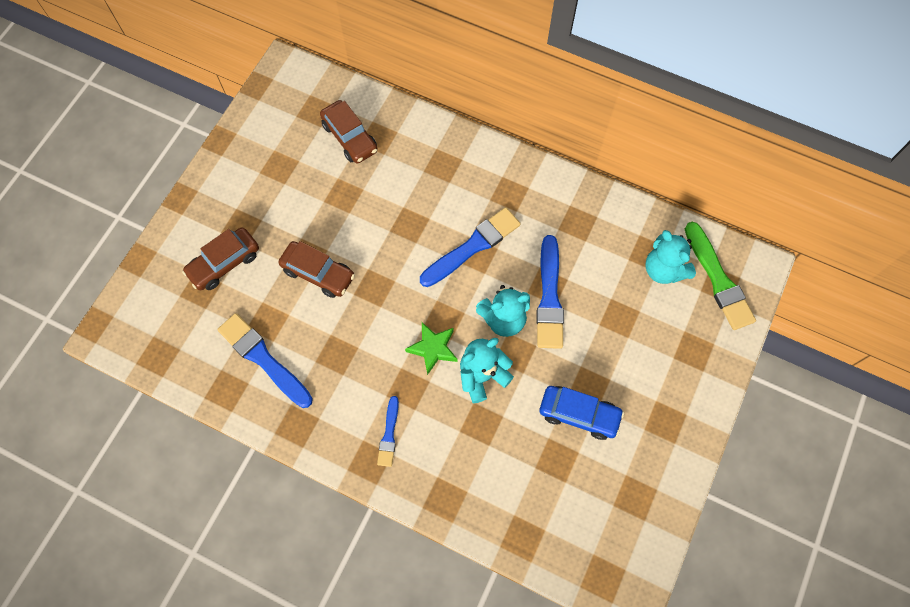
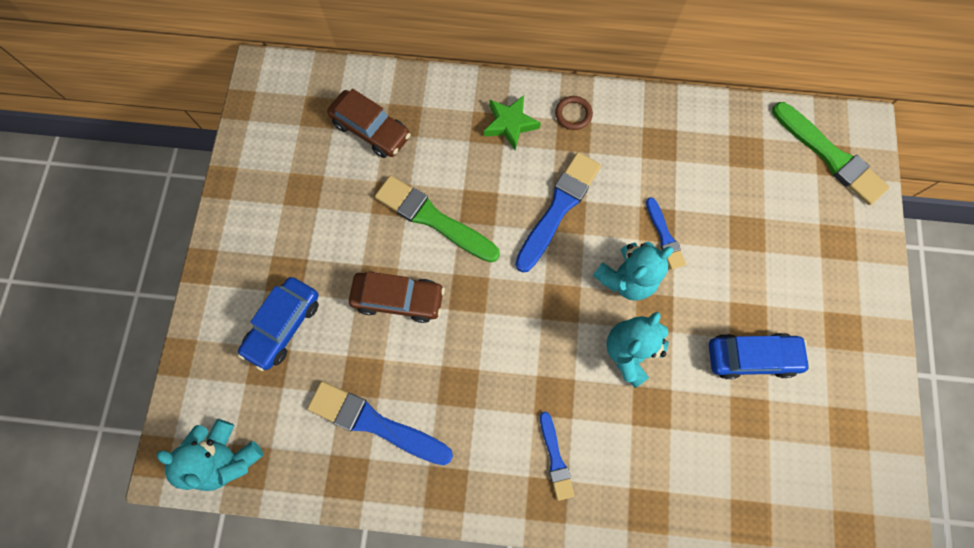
camera: 20 degrees left, 5 degrees up
brown car [182,227,259,290] -> blue car [238,277,319,371]
green star [405,322,457,375] -> green star moved to [484,95,541,150]
blue brush [536,235,564,349] -> blue brush [646,197,686,270], size x0.55
turquoise teddy bear [645,230,696,284] -> turquoise teddy bear moved to [157,419,264,491]
none -> green brush [375,175,500,262]
none -> brown ring [555,96,593,130]

